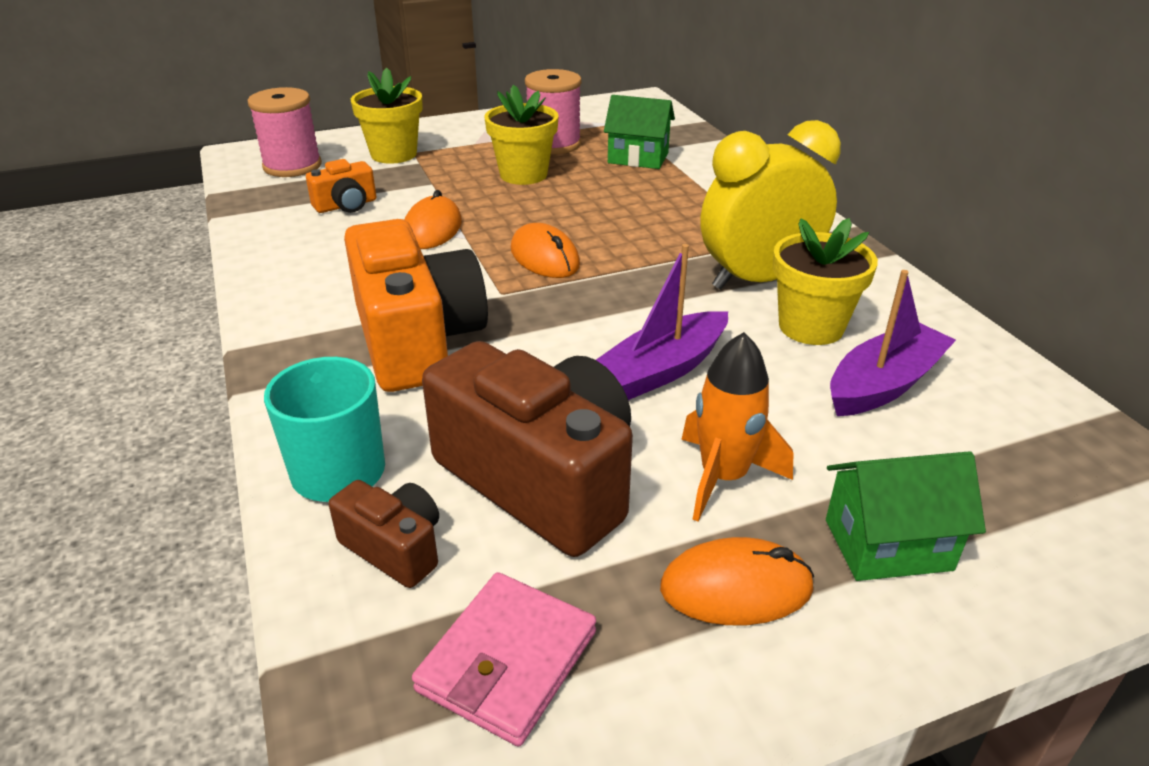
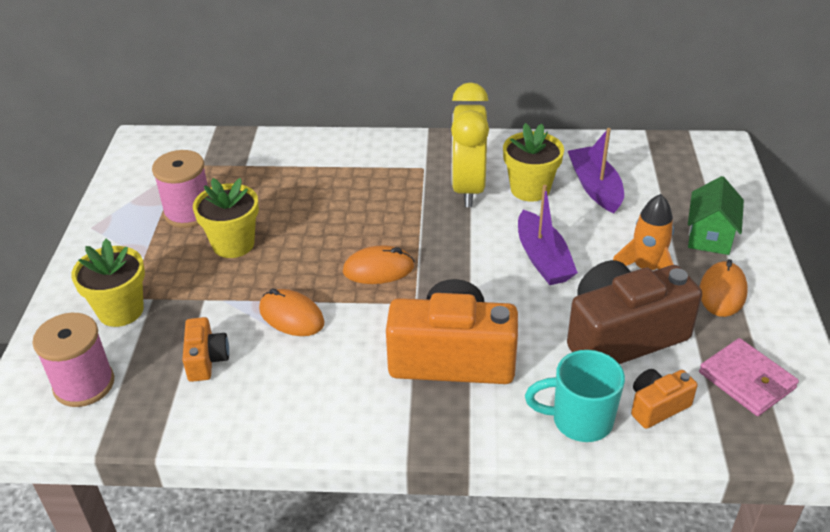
camera: 65 degrees left, 5 degrees up
brown camera [329,480,439,588] -> orange camera [631,369,698,429]
green house [604,95,675,169] -> none

